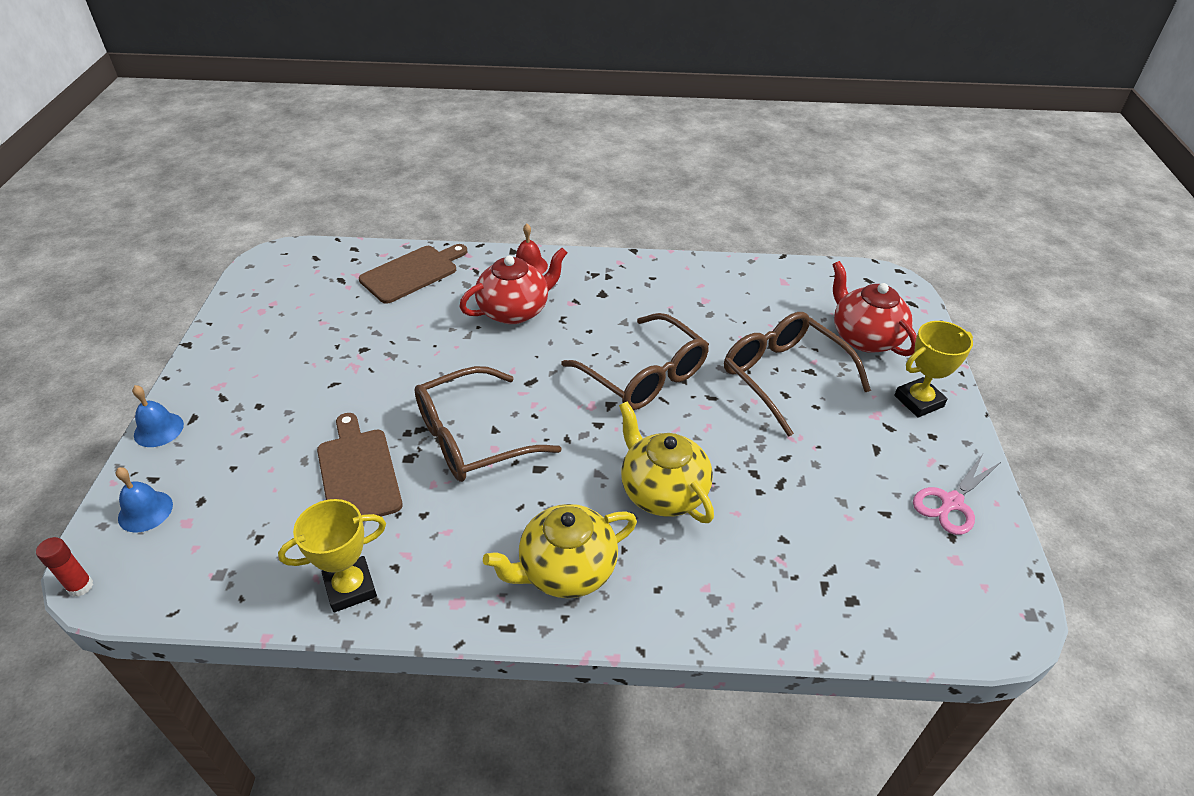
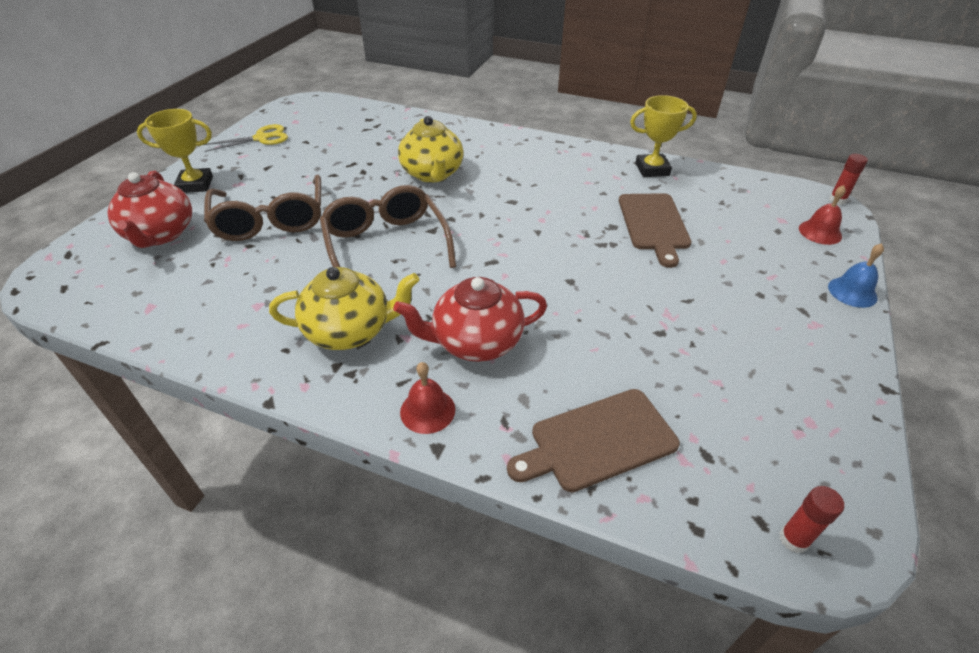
camera: 160 degrees left, 0 degrees up
blue bell [116,467,173,532] -> red bell [799,185,846,245]
brown glasses [414,366,562,482] -> none
yellow teapot [483,504,637,598] -> yellow teapot moved to [269,267,419,350]
pink scissors [913,454,1001,535] -> yellow scissors [204,124,288,152]
none -> red glue stick [779,486,844,553]

